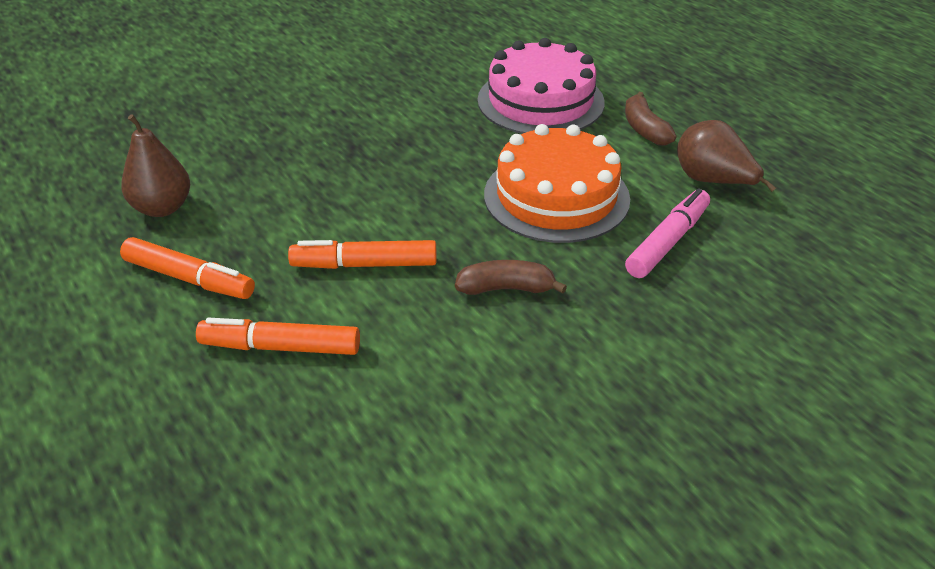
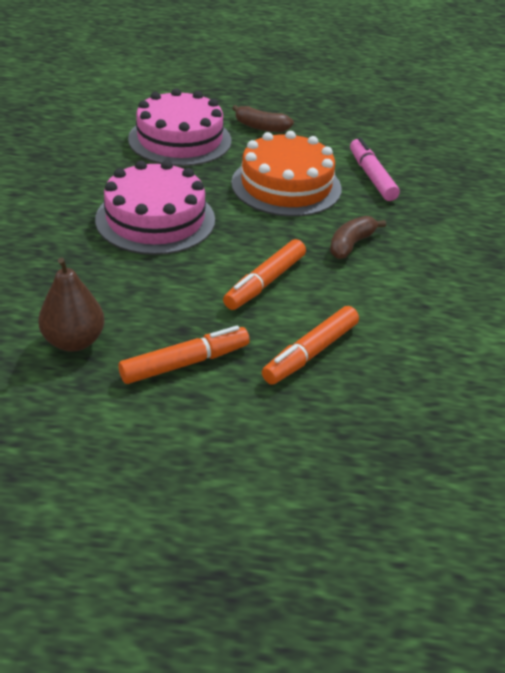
camera: 55 degrees left, 0 degrees up
brown pear [677,120,776,192] -> none
none -> pink cake [95,160,215,255]

